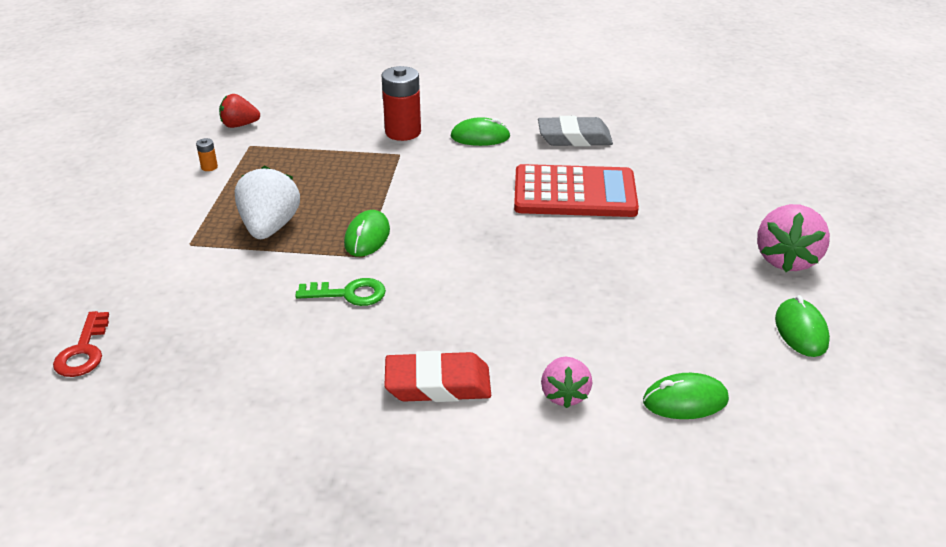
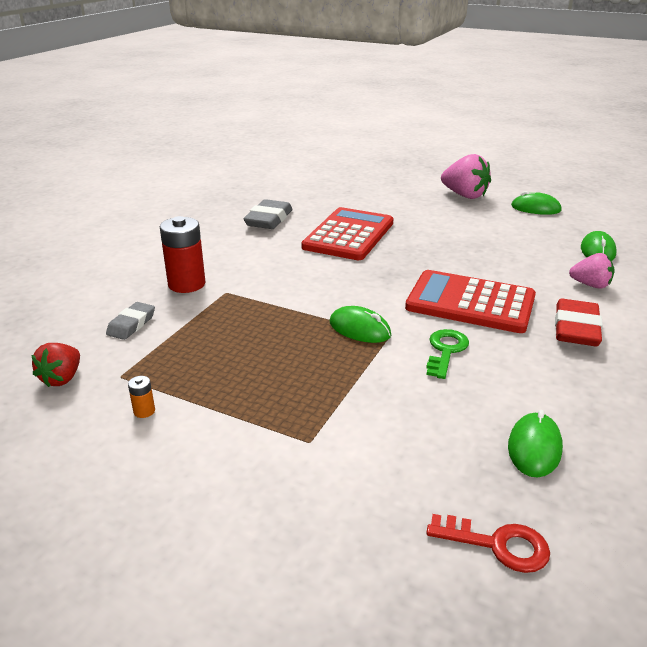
camera: 70 degrees left, 5 degrees down
white strawberry [235,166,300,239] -> none
green mouse [451,117,510,146] -> green mouse moved to [508,410,563,477]
none -> grey eraser [106,302,155,340]
none -> red calculator [405,270,536,333]

